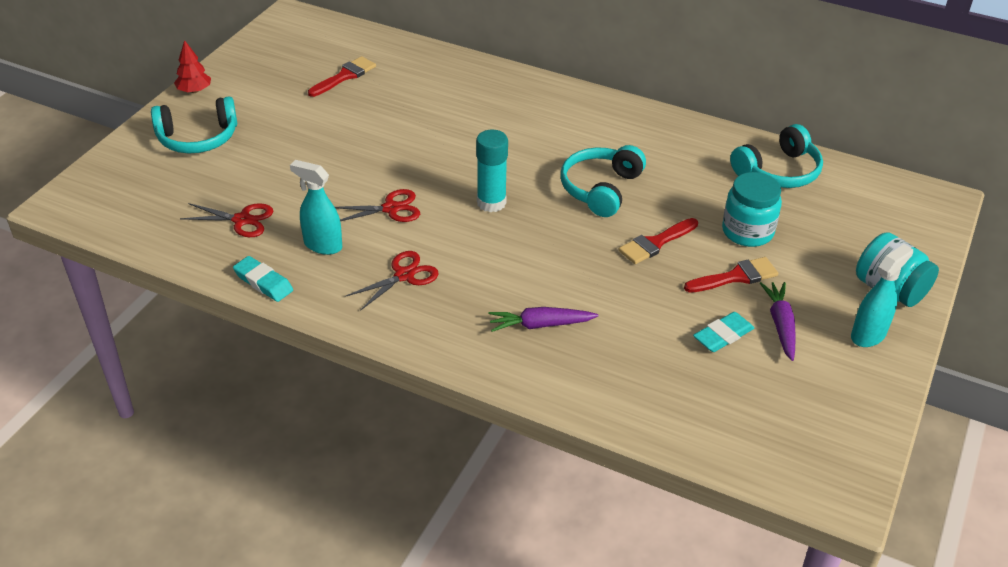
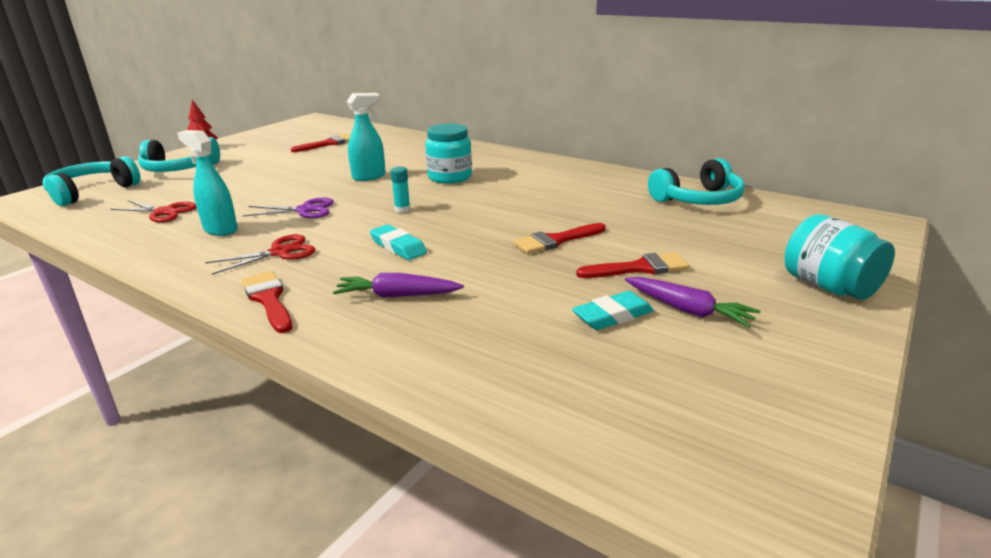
camera: 10 degrees right, 15 degrees down
turquoise eraser [233,256,293,302] -> turquoise eraser moved to [370,224,427,260]
red scissors [335,189,420,222] -> purple scissors [242,198,334,218]
turquoise glue stick [476,130,508,212] -> turquoise glue stick [390,167,411,213], size x0.54
turquoise headphones [561,145,646,217] -> turquoise headphones moved to [43,156,141,206]
turquoise jar [722,172,782,247] -> turquoise jar moved to [425,123,472,184]
purple carrot [760,282,796,361] -> purple carrot turned 120 degrees clockwise [625,277,761,327]
turquoise spray bottle [851,244,913,347] -> turquoise spray bottle moved to [347,93,385,181]
none -> red brush [242,271,292,333]

